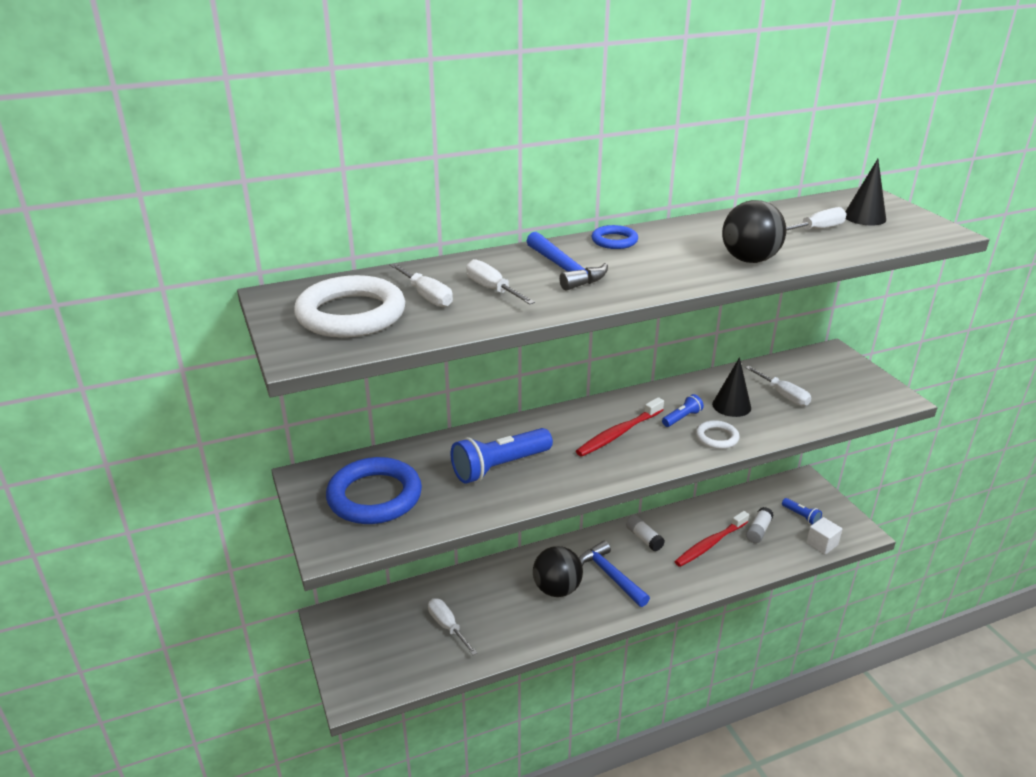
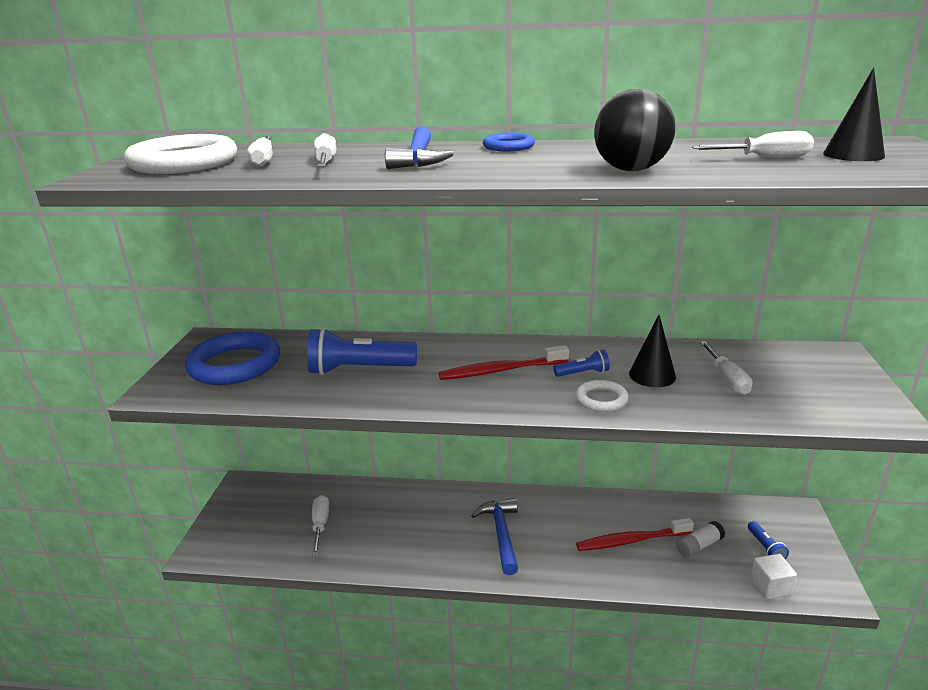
camera: 30 degrees right, 5 degrees down
black ball [533,546,583,597] -> none
white glue stick [626,515,665,551] -> none

